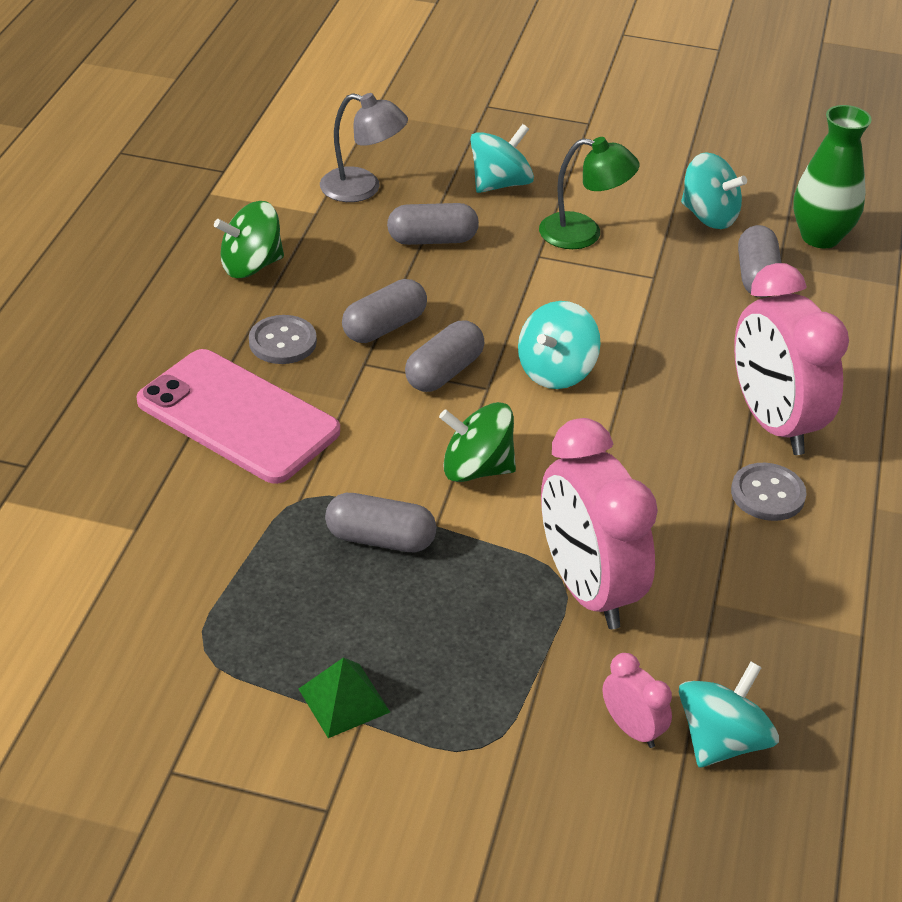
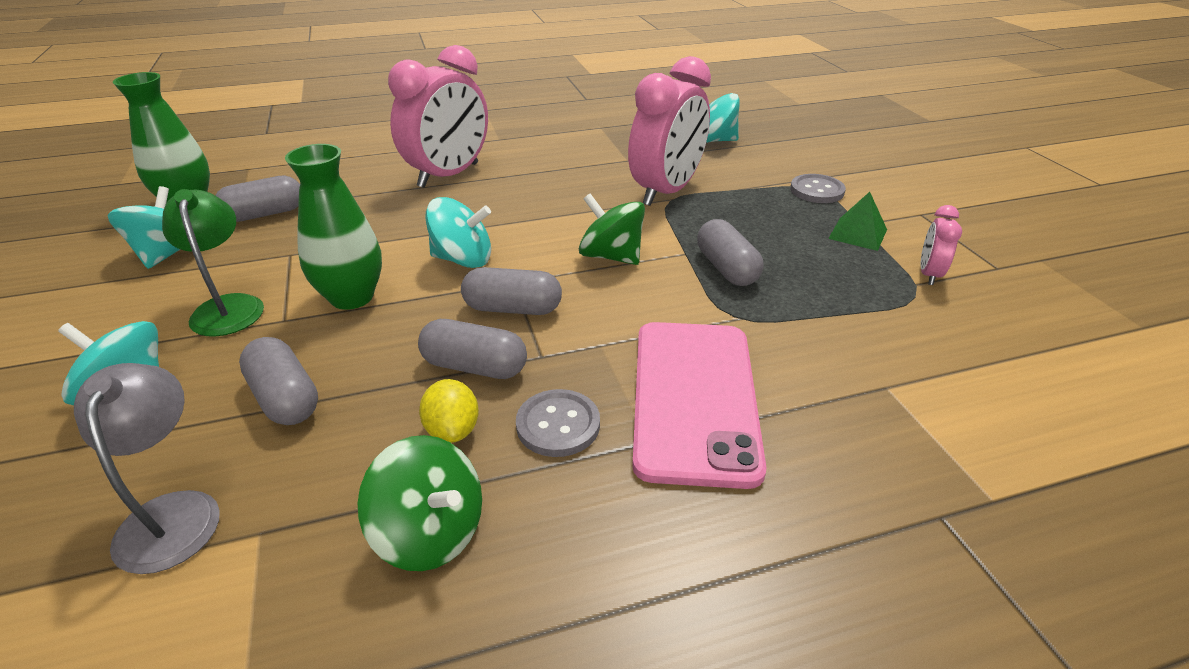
camera: 120 degrees left, 5 degrees down
green spinning top [439,402,516,482] -> green spinning top turned 150 degrees clockwise [579,193,645,265]
pink clock [603,653,672,748] -> pink clock moved to [921,205,962,285]
grey button [731,463,806,521] -> grey button moved to [790,174,846,203]
none -> green vase [285,144,382,310]
none -> yellow lemon [419,379,479,443]

